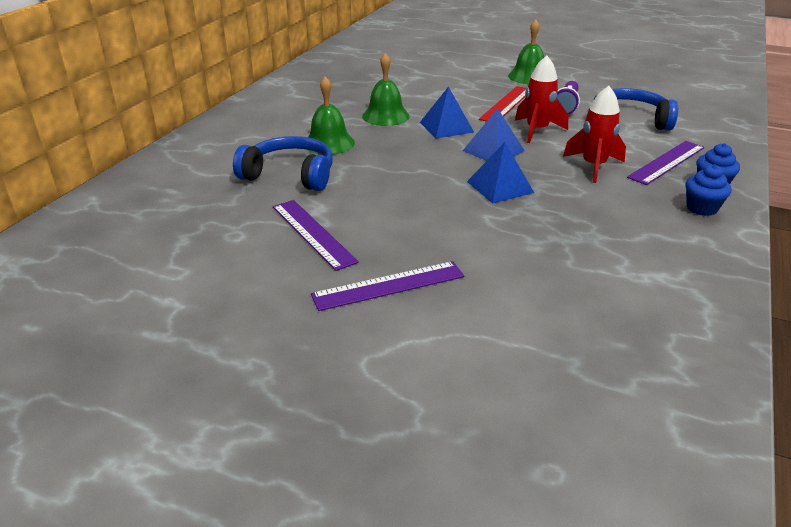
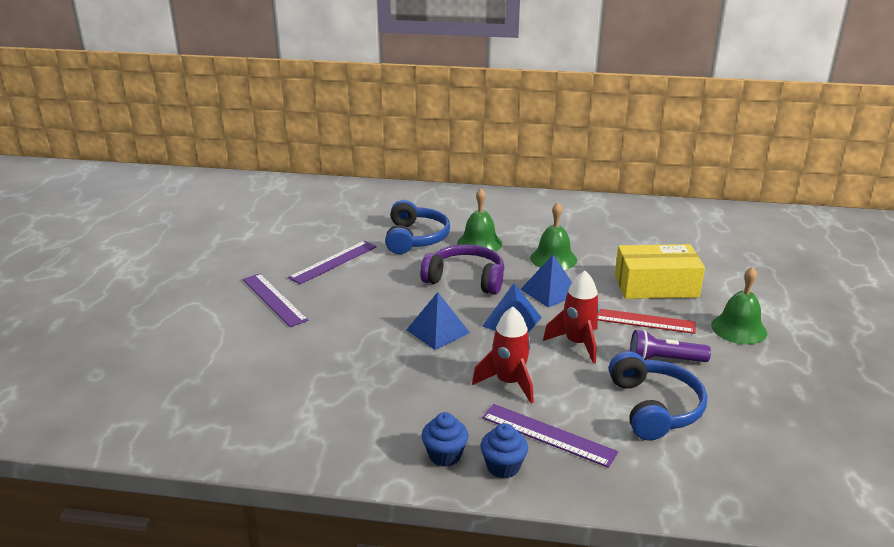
camera: 75 degrees right, 5 degrees down
none -> purple headphones [420,244,504,295]
none -> yellow box [615,244,705,299]

